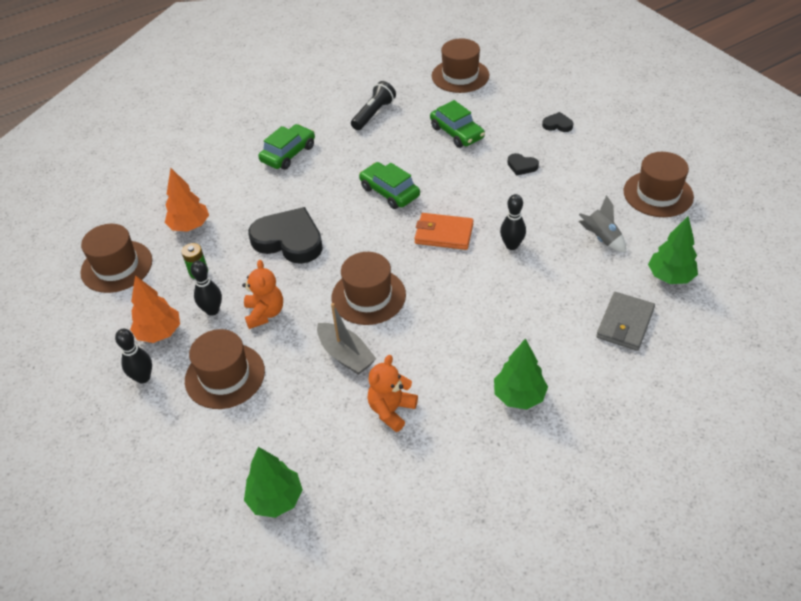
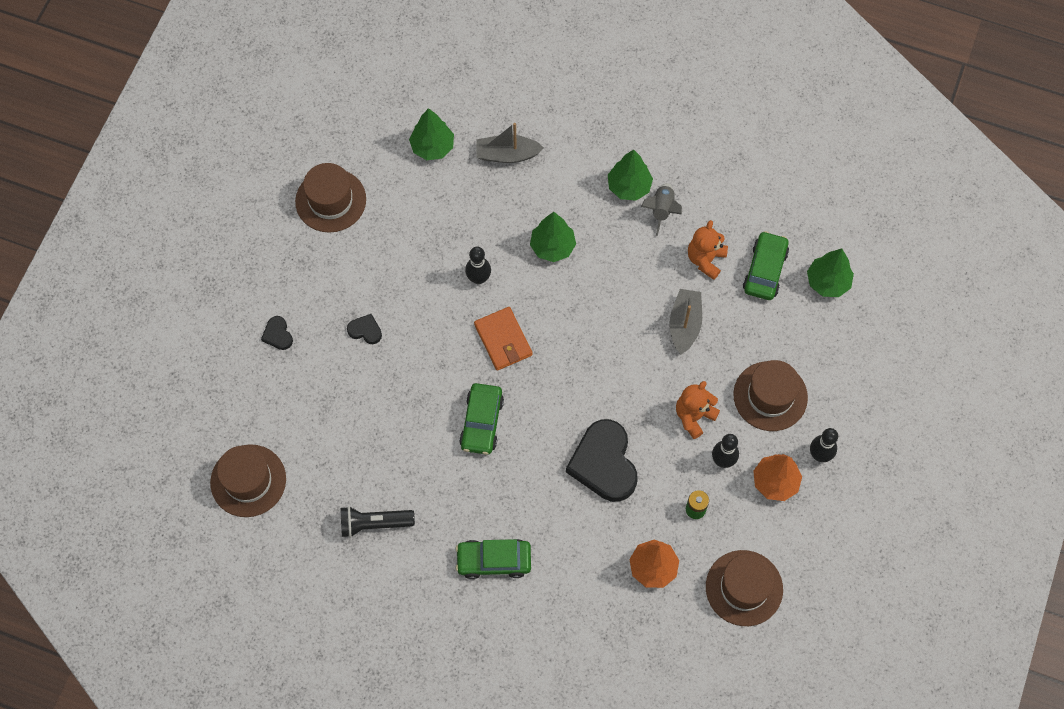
camera: 130 degrees left, 20 degrees up
brown hat [332,252,406,325] -> none
orange teddy bear [367,355,418,432] -> orange teddy bear turned 120 degrees clockwise [688,220,728,280]
green car [430,100,485,148] -> green car moved to [743,231,789,300]
black heart [507,153,539,176] -> black heart turned 60 degrees counterclockwise [347,314,382,344]
grey rocket [578,195,626,252] -> grey rocket moved to [641,183,682,236]
grey wallet [596,292,655,351] -> grey boat [477,123,544,163]
none -> green tree [530,212,576,262]

